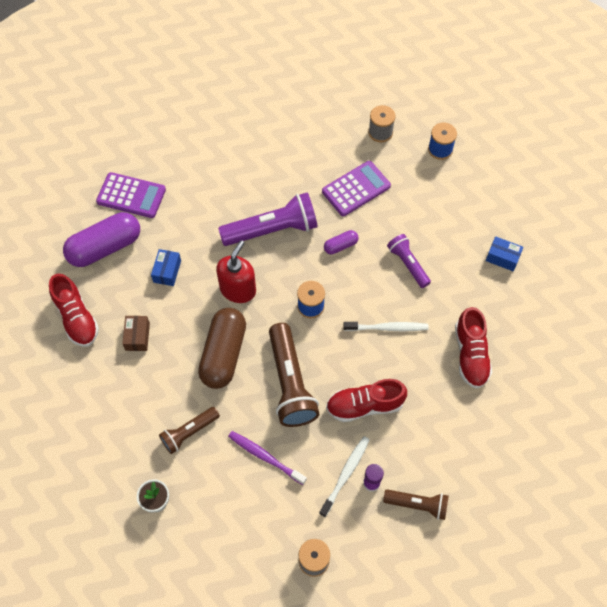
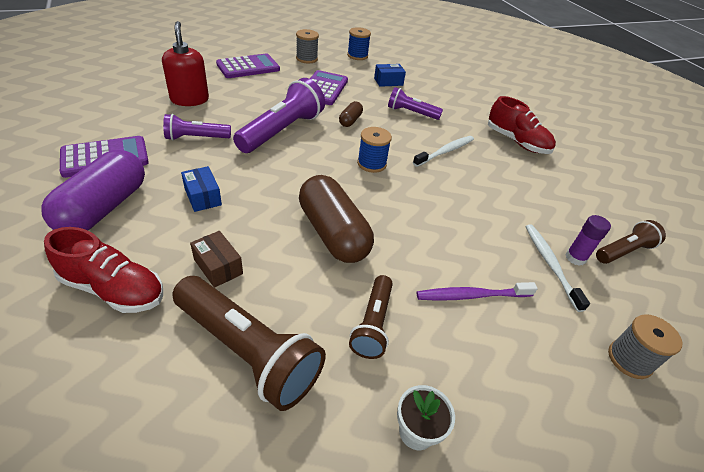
camera: 45 degrees left, 20 degrees down
red soap dispenser [216,240,256,303] -> red soap dispenser moved to [162,21,209,106]
brown flashlight [269,323,319,427] -> brown flashlight moved to [172,276,326,411]
purple capsule [324,230,358,254] -> brown capsule [339,101,363,127]
red shoe [326,379,407,422] -> none
blue box [486,236,523,271] -> blue box moved to [374,64,406,87]
none -> purple flashlight [163,114,231,140]
none -> purple calculator [216,53,280,78]

